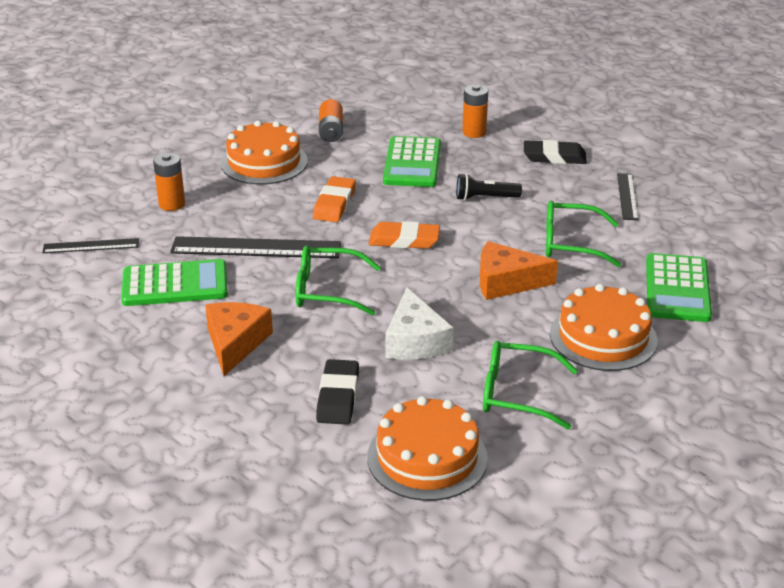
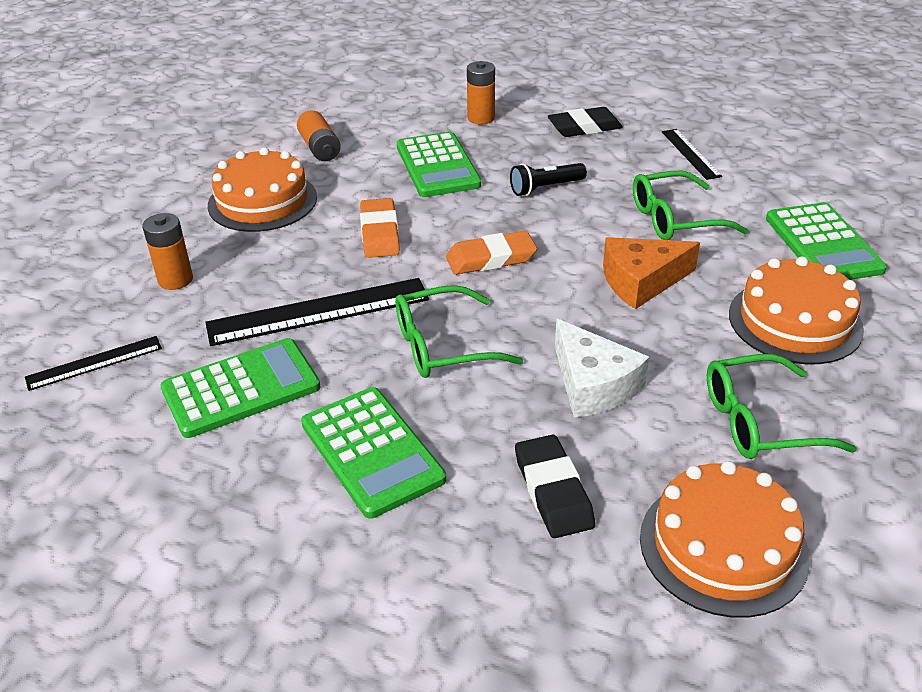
camera: 20 degrees left, 5 degrees up
orange cheese [205,302,273,376] -> green calculator [301,387,446,519]

